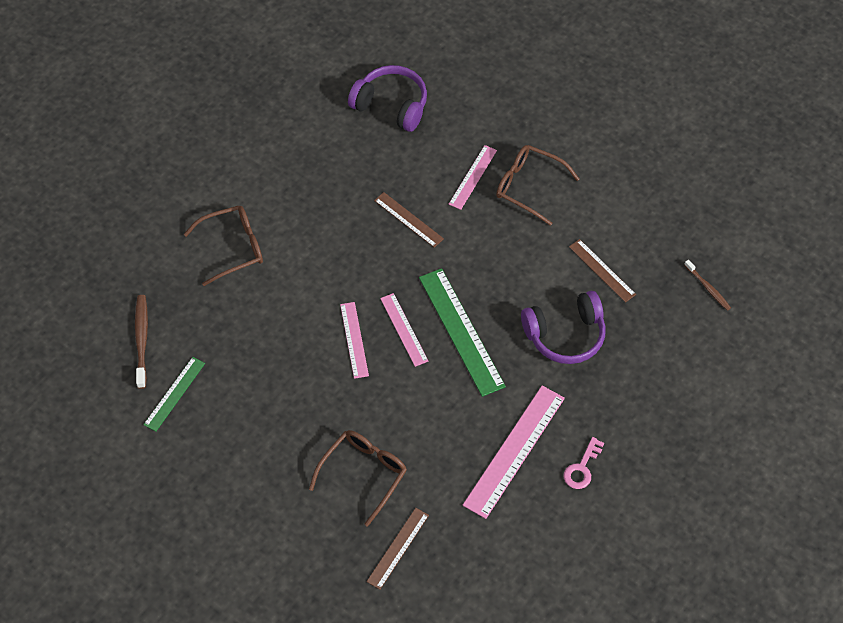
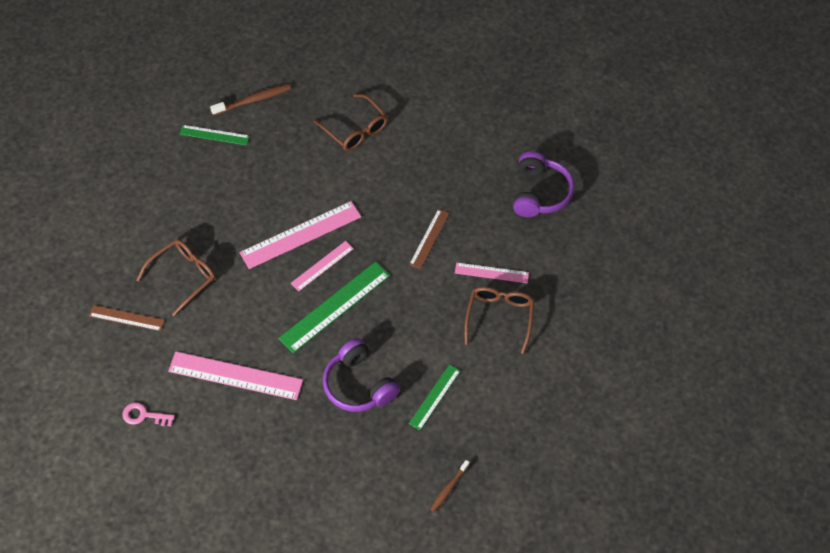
camera: 70 degrees right, 0 degrees up
brown glasses [309,430,407,527] -> brown glasses turned 60 degrees counterclockwise [137,239,215,316]
pink ruler [340,302,369,379] -> pink ruler [239,201,361,269], size x1.74
pink key [564,437,604,489] -> pink key moved to [123,403,175,426]
brown ruler [569,239,636,303] -> green ruler [409,365,460,430]

